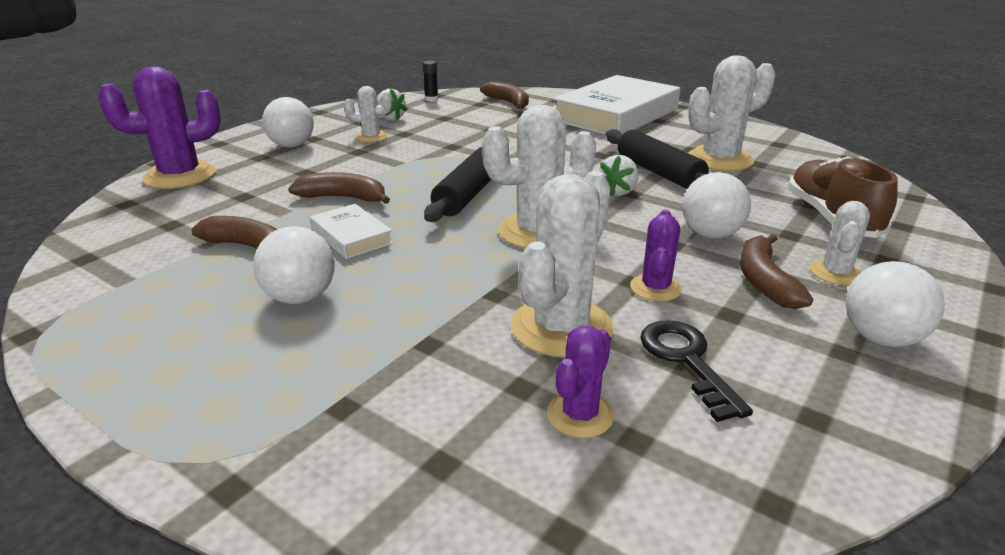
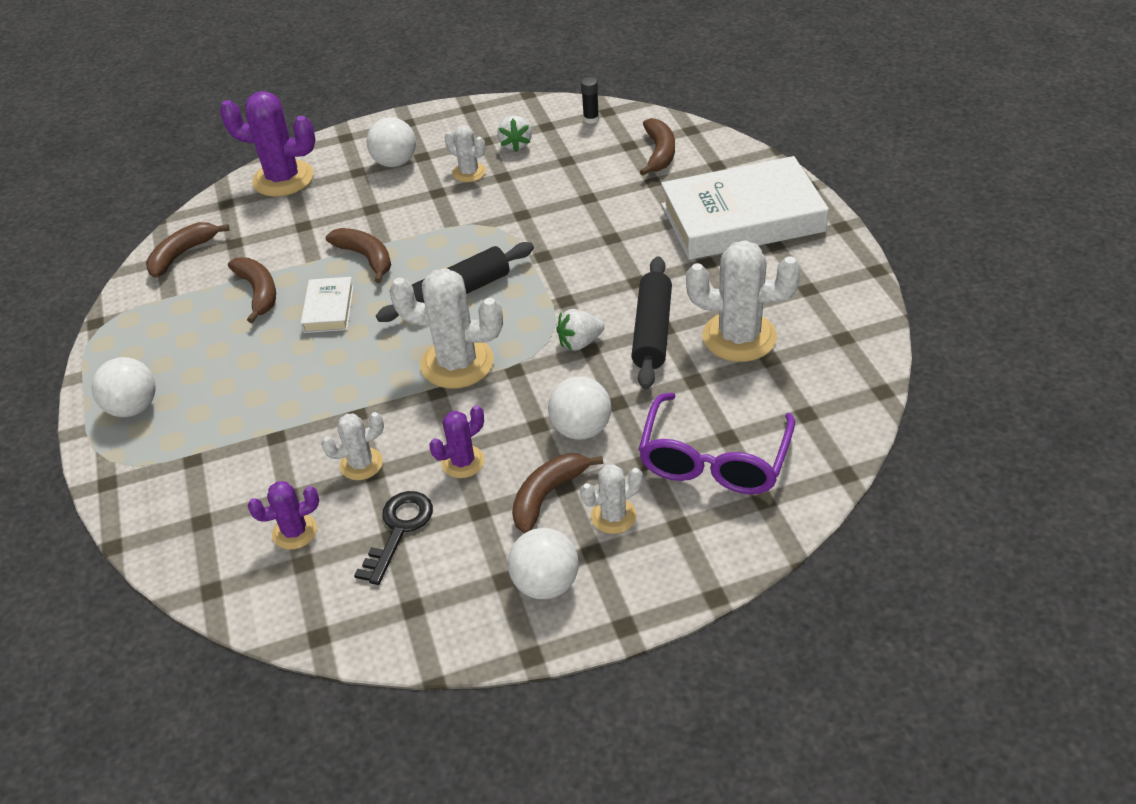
camera: 40 degrees right, 15 degrees up
white ball [253,226,335,304] -> white ball moved to [92,357,156,417]
white cactus [511,171,613,358] -> white cactus [321,412,384,480], size x0.55
brown shoe [788,156,898,238] -> purple glasses [639,393,795,494]
none -> brown banana [146,222,229,278]

